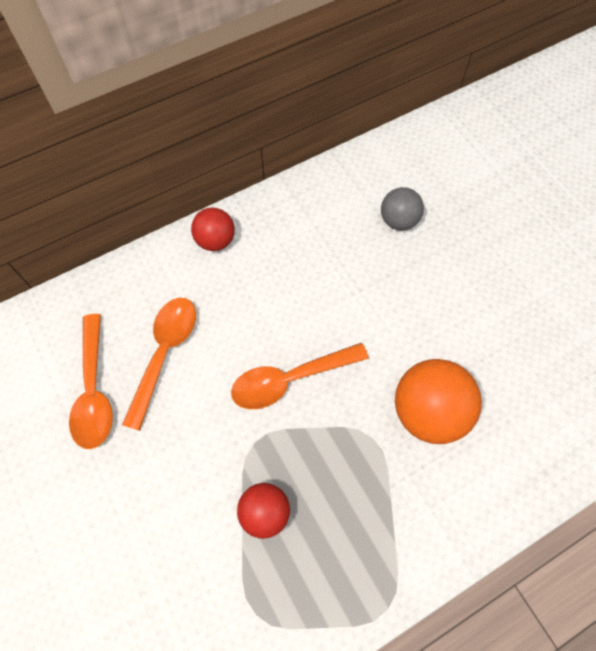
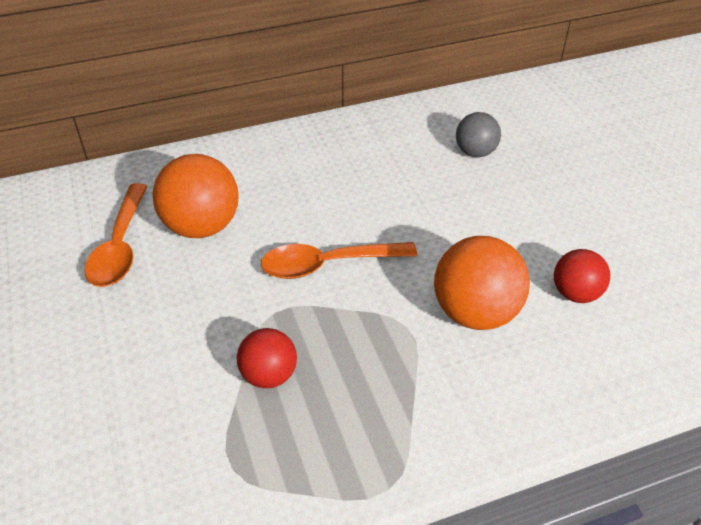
camera: 10 degrees right, 20 degrees down
orange spoon [122,298,196,431] -> orange ball [152,154,239,238]
red ball [191,208,235,251] -> red ball moved to [554,249,610,303]

